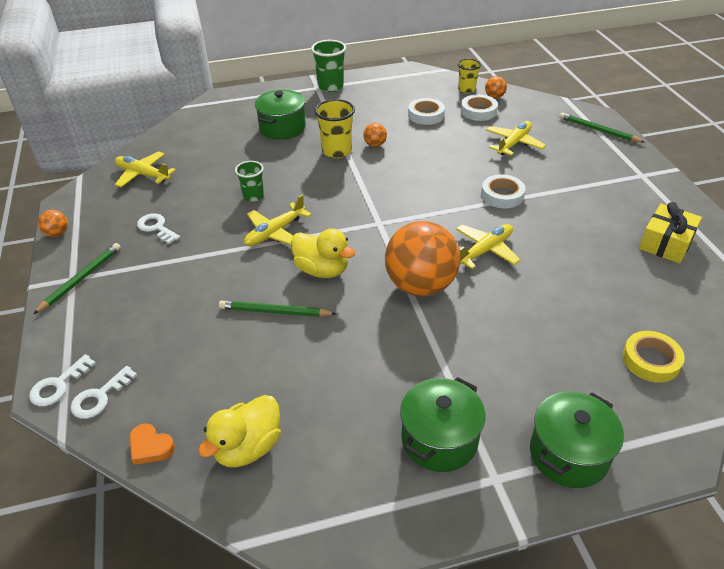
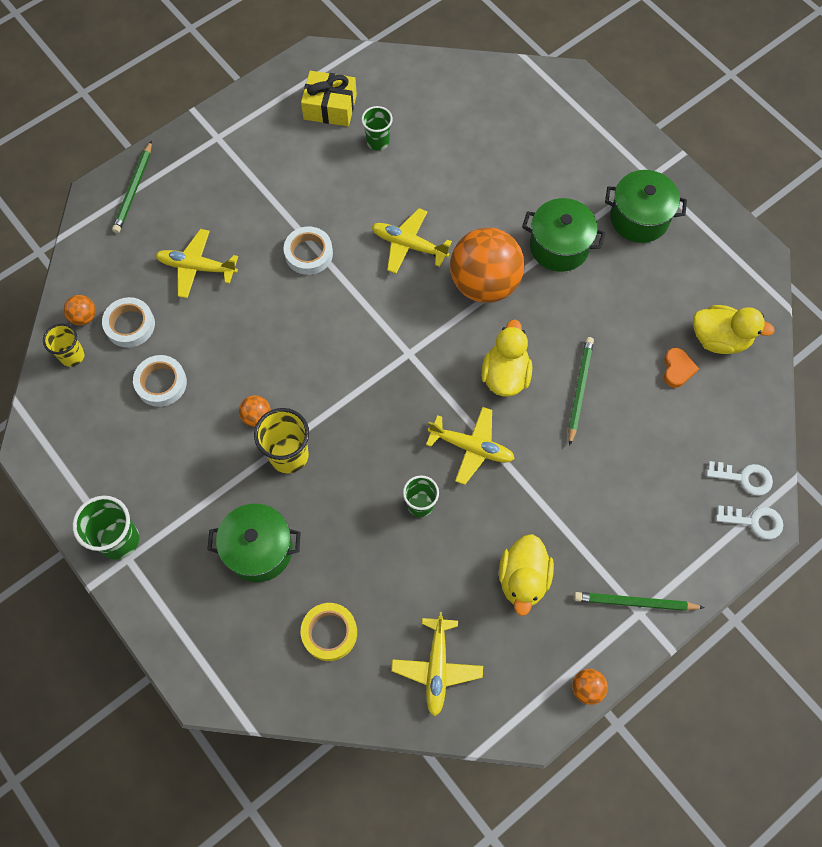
camera: 115 degrees left, 25 degrees up
orange heart [130,423,175,465] -> orange heart moved to [664,348,699,388]
white key [137,213,180,244] -> yellow duck [499,534,554,616]
green pencil [219,301,336,317] -> green pencil turned 150 degrees counterclockwise [568,337,594,446]
green pot [530,392,624,488] -> green pot moved to [522,198,605,272]
yellow tape [622,331,685,383] -> yellow tape moved to [301,603,357,661]
none -> green cup [361,106,393,151]

